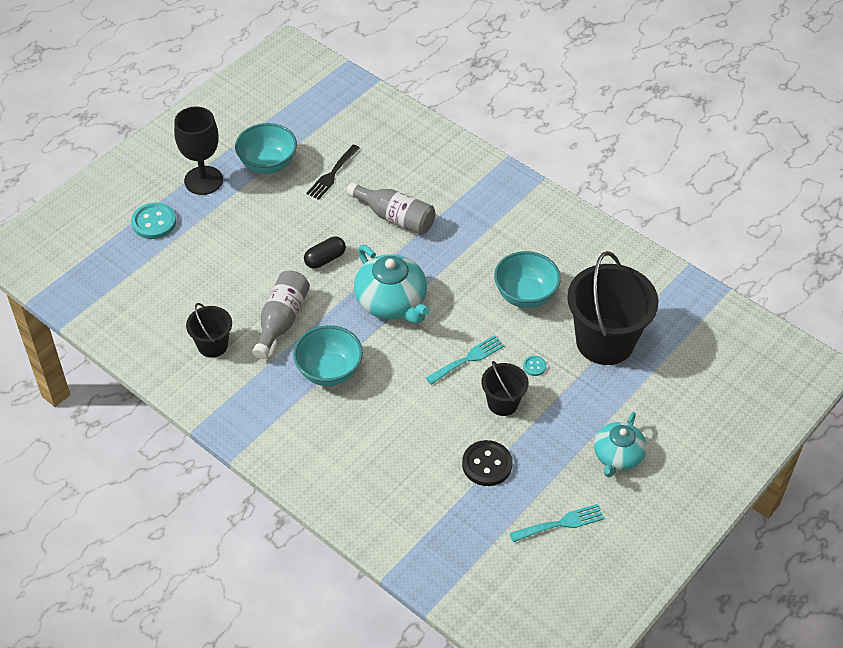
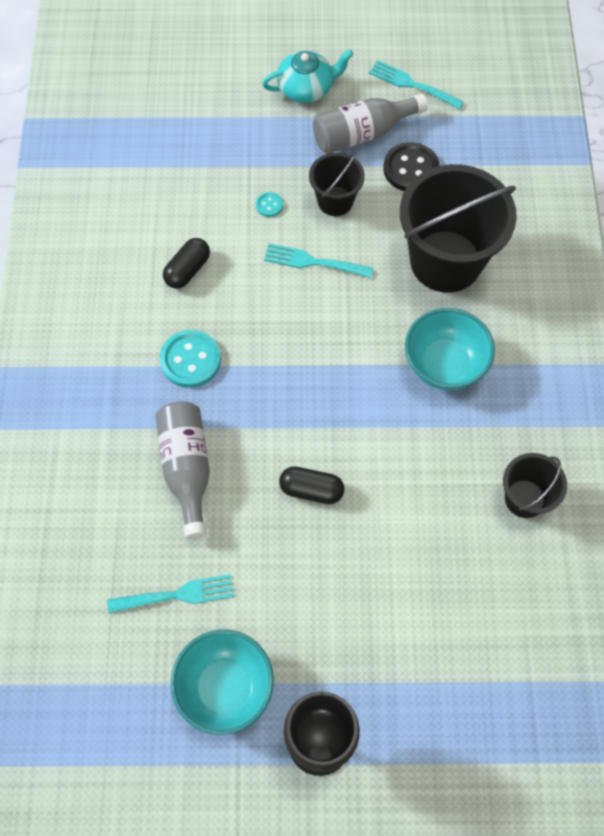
camera: 130 degrees left, 15 degrees up
turquoise button [131,202,176,239] -> turquoise button moved to [160,330,221,388]
grey bottle [252,271,310,359] -> grey bottle moved to [313,94,428,154]
black fork [306,145,360,200] -> turquoise fork [107,574,234,613]
turquoise teapot [354,245,430,324] -> none
turquoise bowl [494,251,561,308] -> black capsule [163,238,210,289]
black bucket [567,251,659,365] -> black bucket moved to [400,164,517,293]

